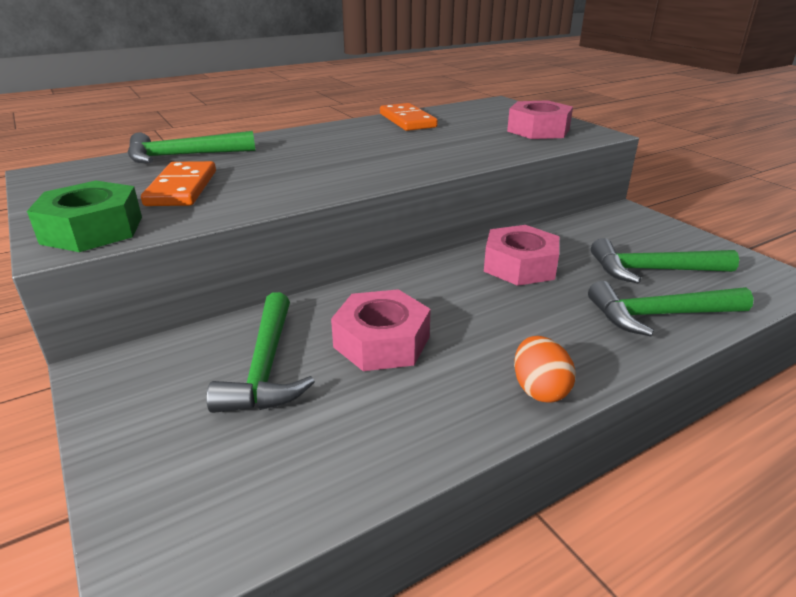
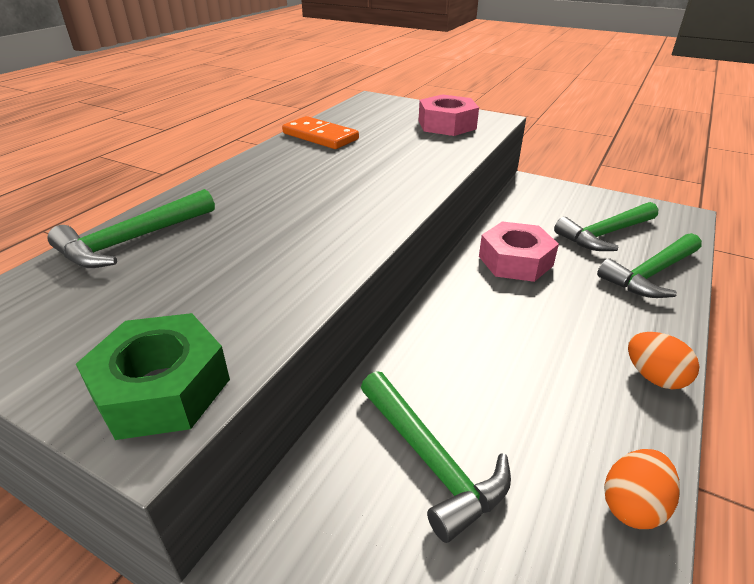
camera: 30 degrees left, 5 degrees up
orange domino [141,161,216,206] -> none
pink nut [331,289,431,371] -> none
none -> orange egg [604,449,680,529]

